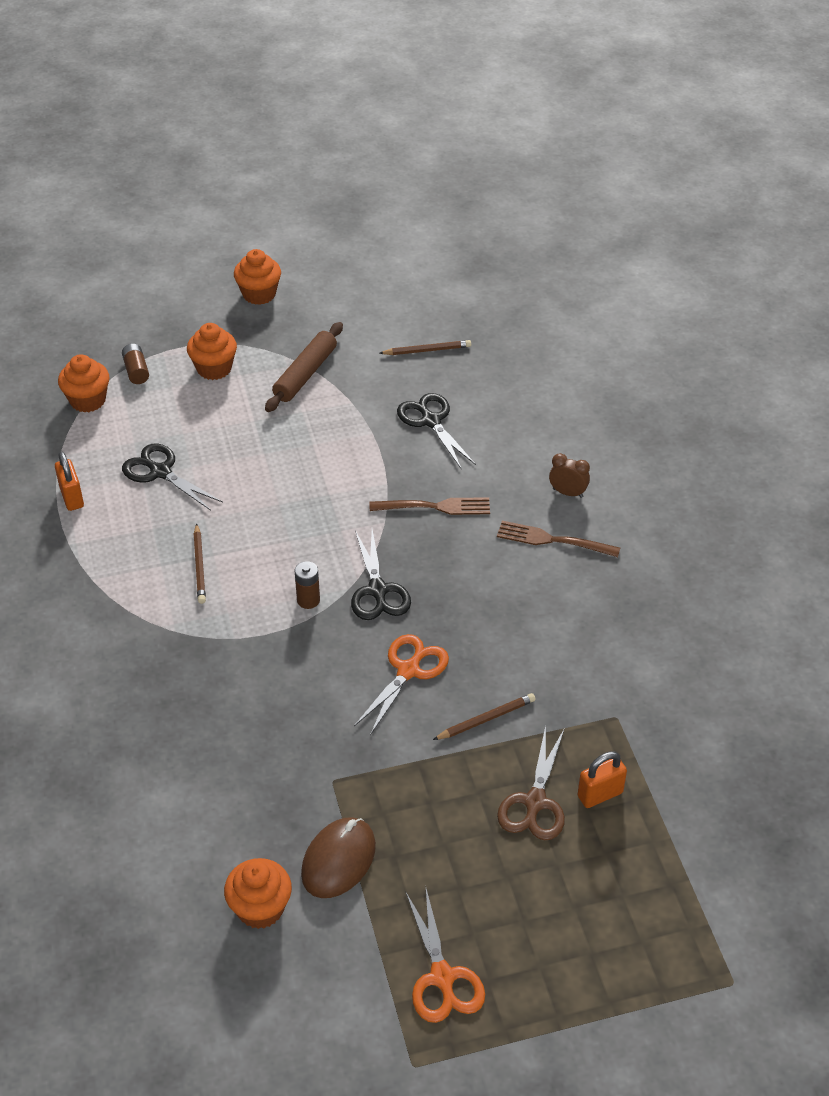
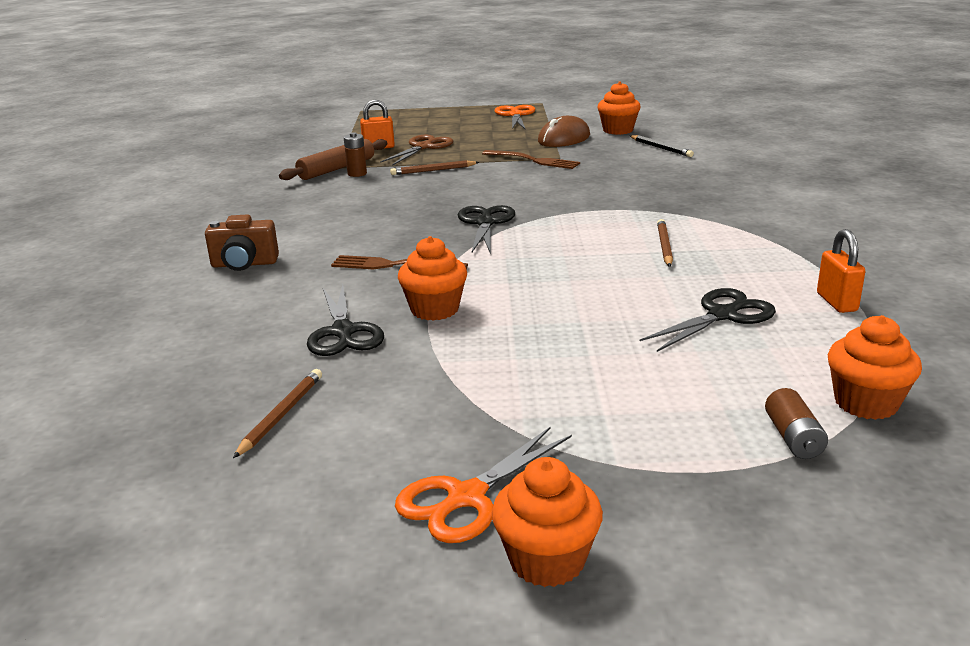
camera: 165 degrees left, 20 degrees down
black scissors [122,443,223,511] -> black scissors turned 90 degrees counterclockwise [639,288,776,352]
orange cupcake [187,323,237,380] -> orange cupcake moved to [398,236,467,321]
brown rolling pin [265,322,343,412] -> brown rolling pin moved to [279,139,388,180]
brown battery [295,561,320,609] -> brown battery moved to [344,132,367,177]
orange scissors [354,634,449,735] -> orange scissors moved to [395,427,572,543]
brown pencil [379,340,471,355] -> brown pencil turned 105 degrees clockwise [233,369,322,458]
brown fork [497,521,620,557] -> brown fork moved to [482,150,580,169]
brown clock [549,453,590,498] -> brown camera [205,214,279,271]
none -> black pencil [630,135,694,157]

